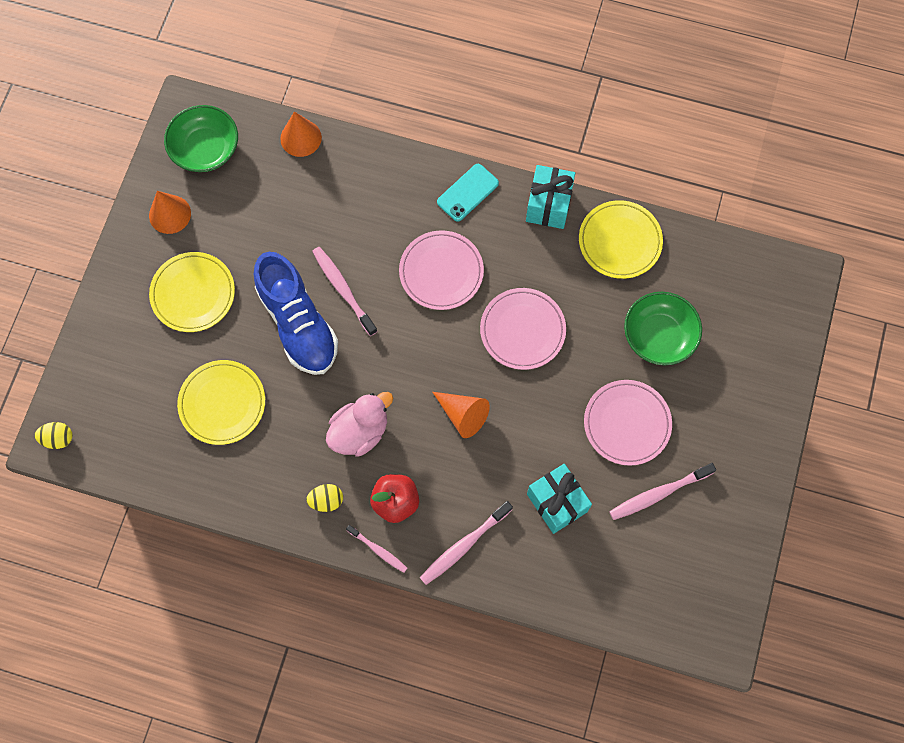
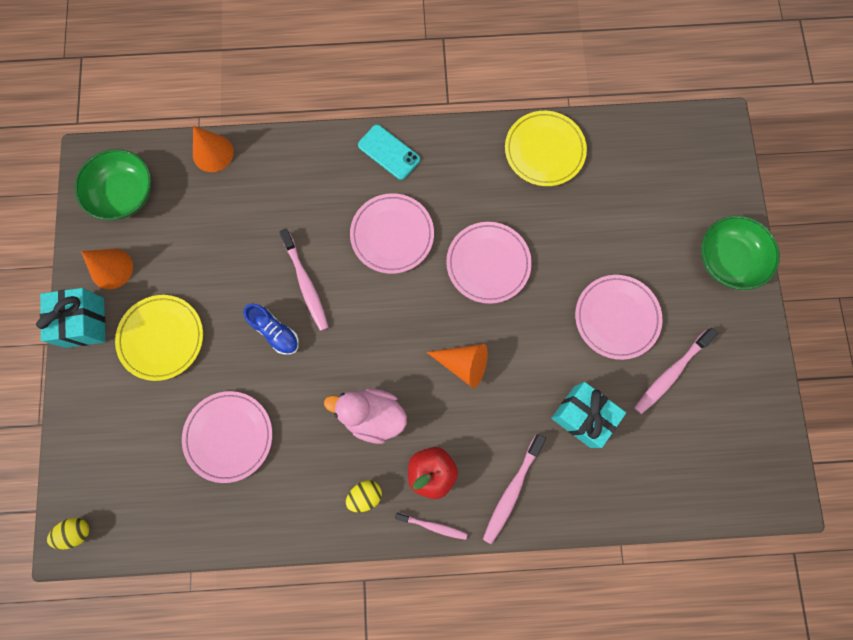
camera: 20 degrees left, 5 degrees up
yellow plate [177,360,265,445] -> pink plate [182,391,272,483]
blue shoe [254,252,338,375] -> blue shoe [243,304,299,355], size x0.50
pink toothbrush [312,247,377,336] -> pink toothbrush turned 150 degrees counterclockwise [279,229,329,331]
pink duck [326,392,393,457] -> pink duck turned 105 degrees counterclockwise [324,388,407,444]
turquoise phone [437,164,499,222] -> turquoise phone turned 75 degrees counterclockwise [358,125,420,180]
turquoise gift [526,165,575,229] -> turquoise gift moved to [36,288,106,348]
green bowl [624,292,702,365] -> green bowl moved to [701,216,780,290]

